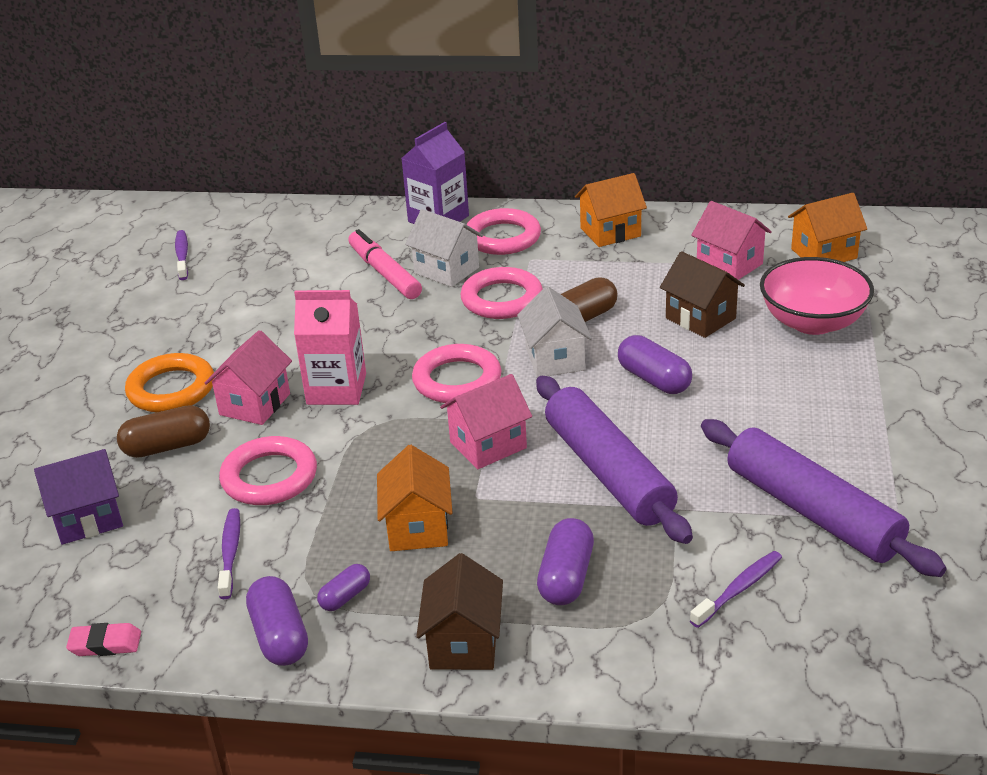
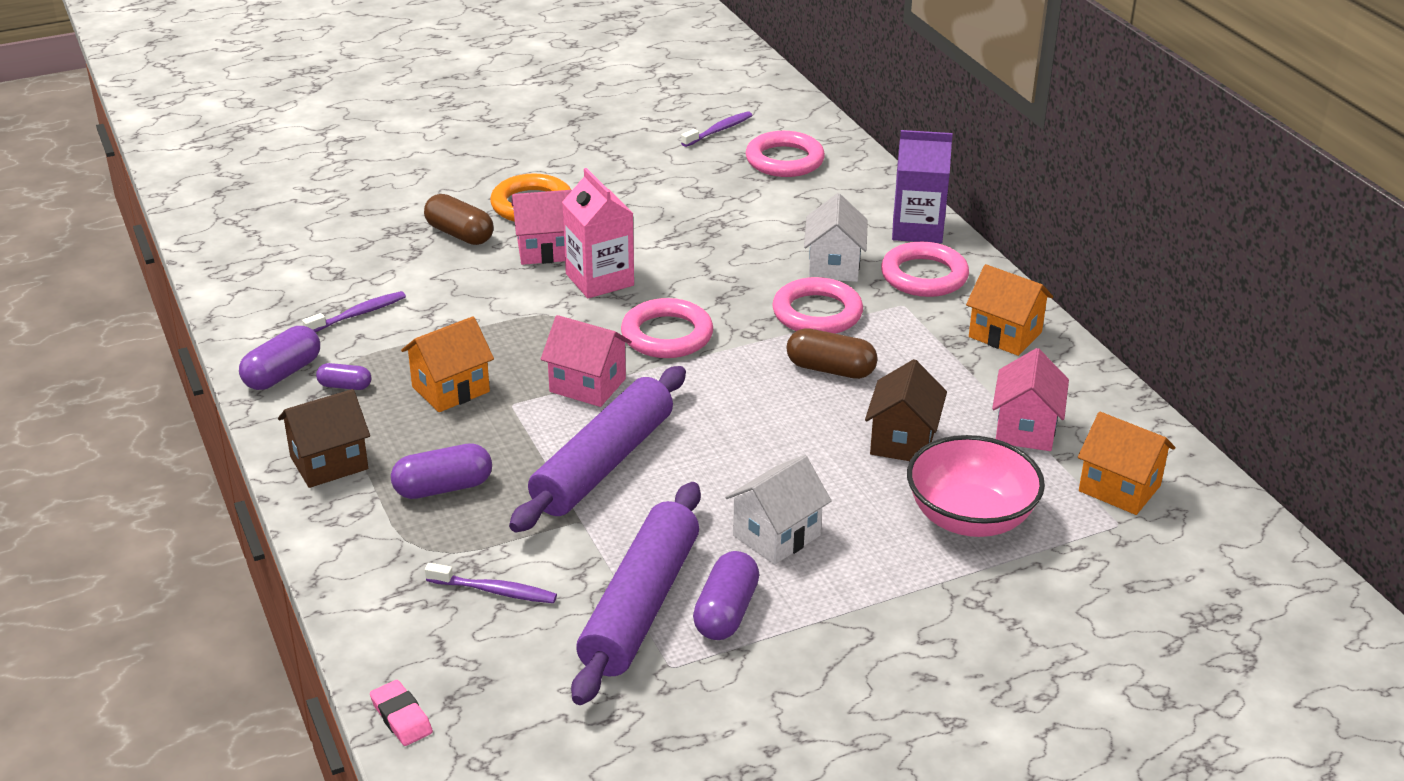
camera: 55 degrees right, 0 degrees up
purple house [34,449,123,545] -> none
pink eraser [66,623,141,656] -> pink eraser moved to [370,680,433,746]
pink ring [219,436,317,505] -> pink ring moved to [746,131,825,177]
pink marker [348,229,422,299] -> none
white house [517,286,592,378] -> white house moved to [725,455,832,565]
purple capsule [618,335,692,394] -> purple capsule moved to [693,551,759,640]

